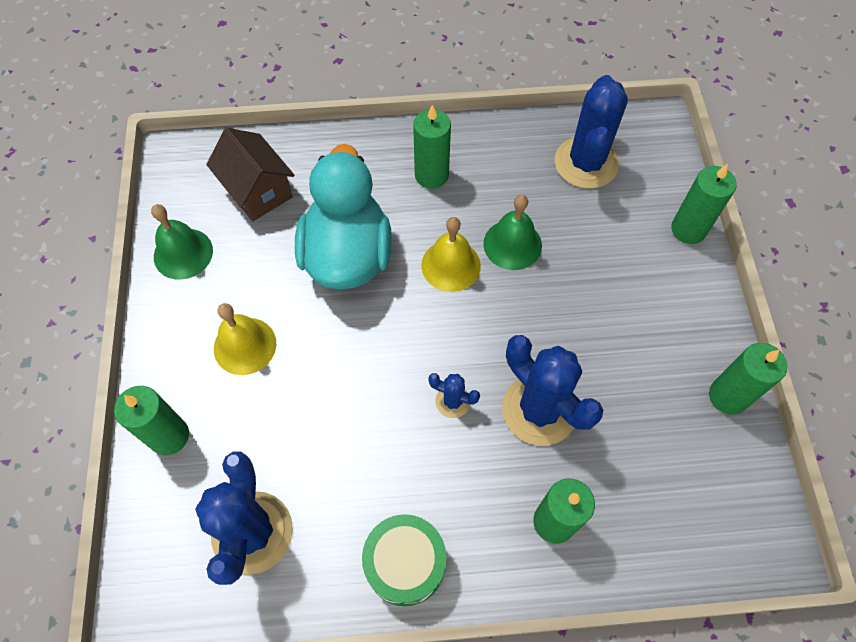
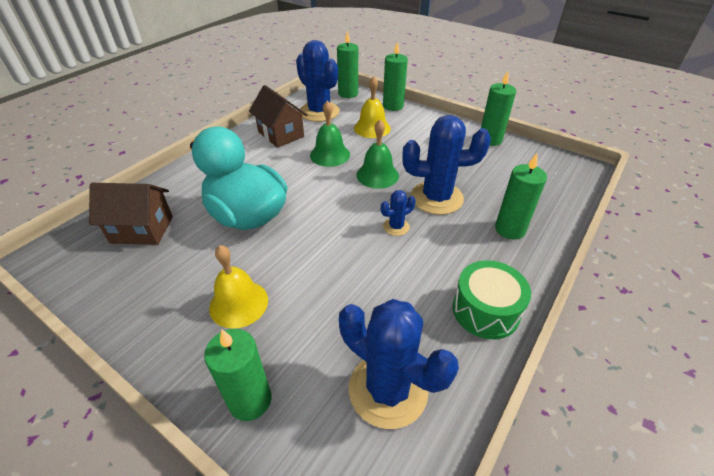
camera: 50 degrees left, 20 degrees down
green bell [151,204,213,280] -> green bell moved to [357,120,399,189]
green candle [413,105,451,189] -> green candle moved to [337,31,358,98]
yellow bell [421,217,481,292] -> yellow bell moved to [354,76,391,138]
none -> brown house [249,85,307,148]

